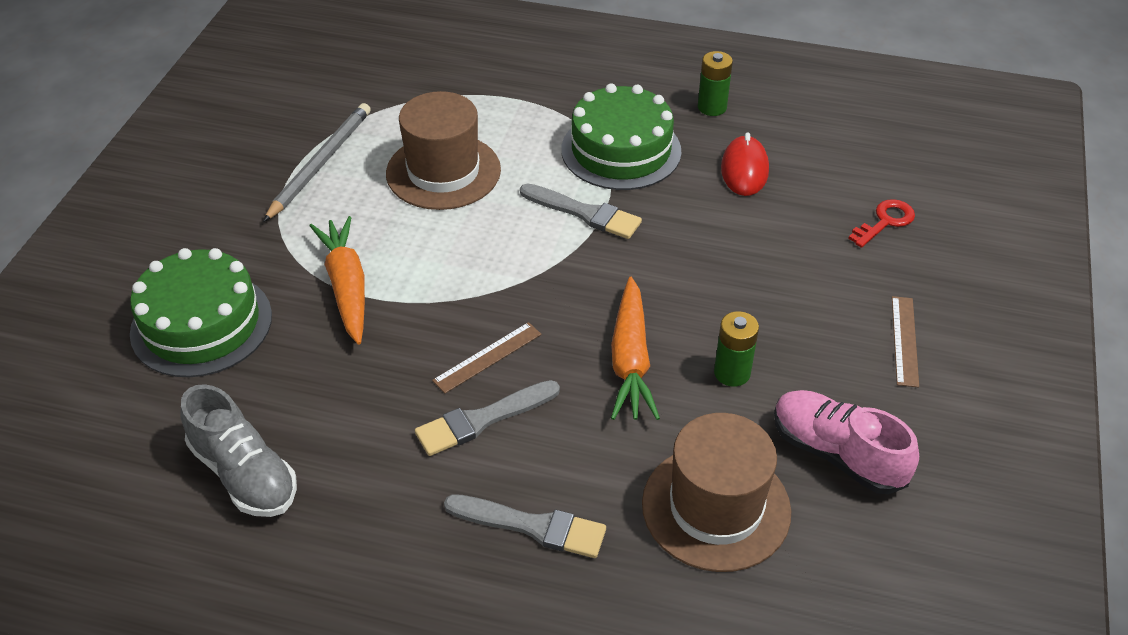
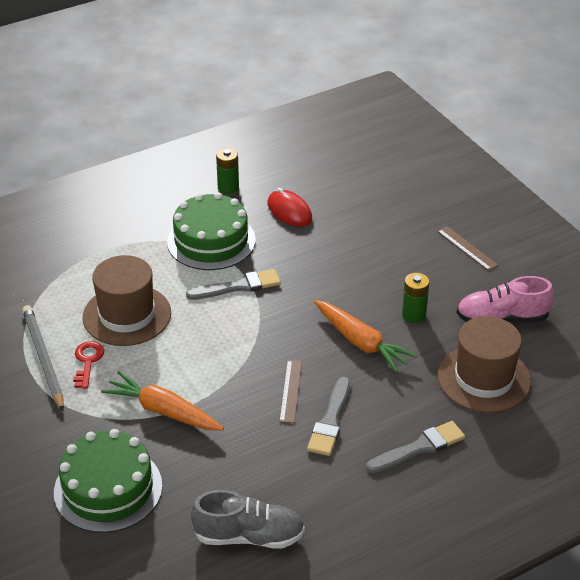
camera: 45 degrees left, 5 degrees down
red key [848,199,915,248] -> red key moved to [73,341,104,389]

